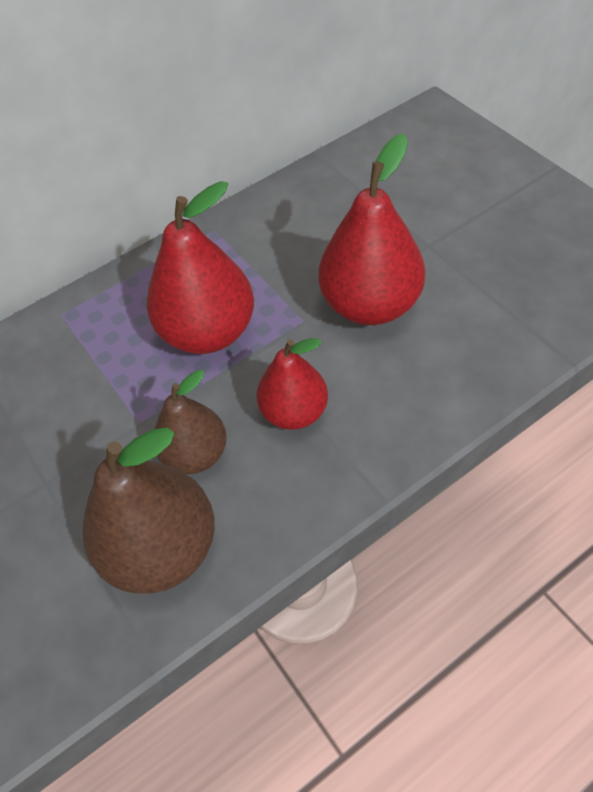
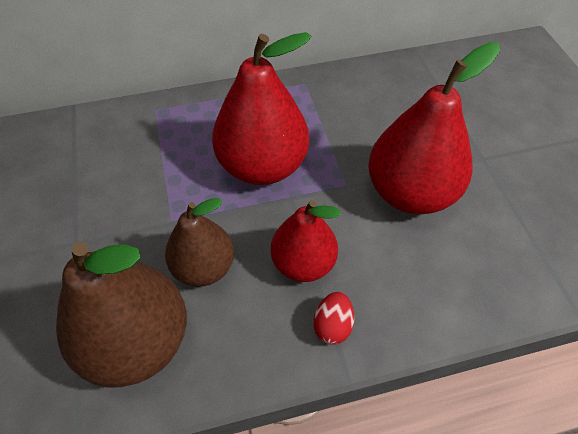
camera: 15 degrees right, 0 degrees up
none -> red egg [314,292,354,345]

